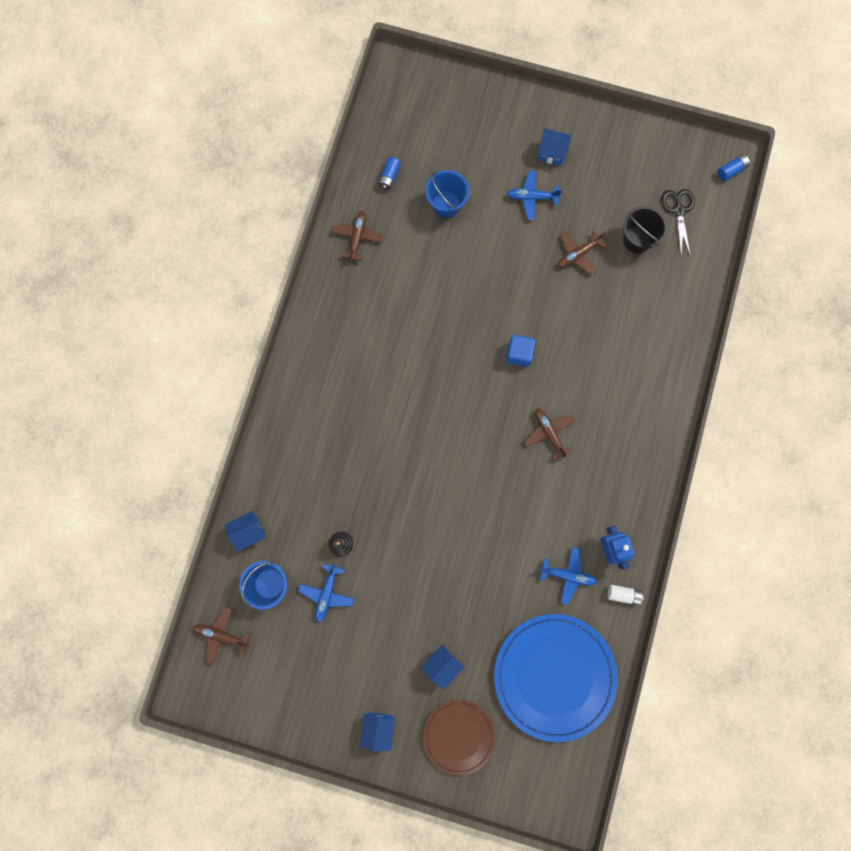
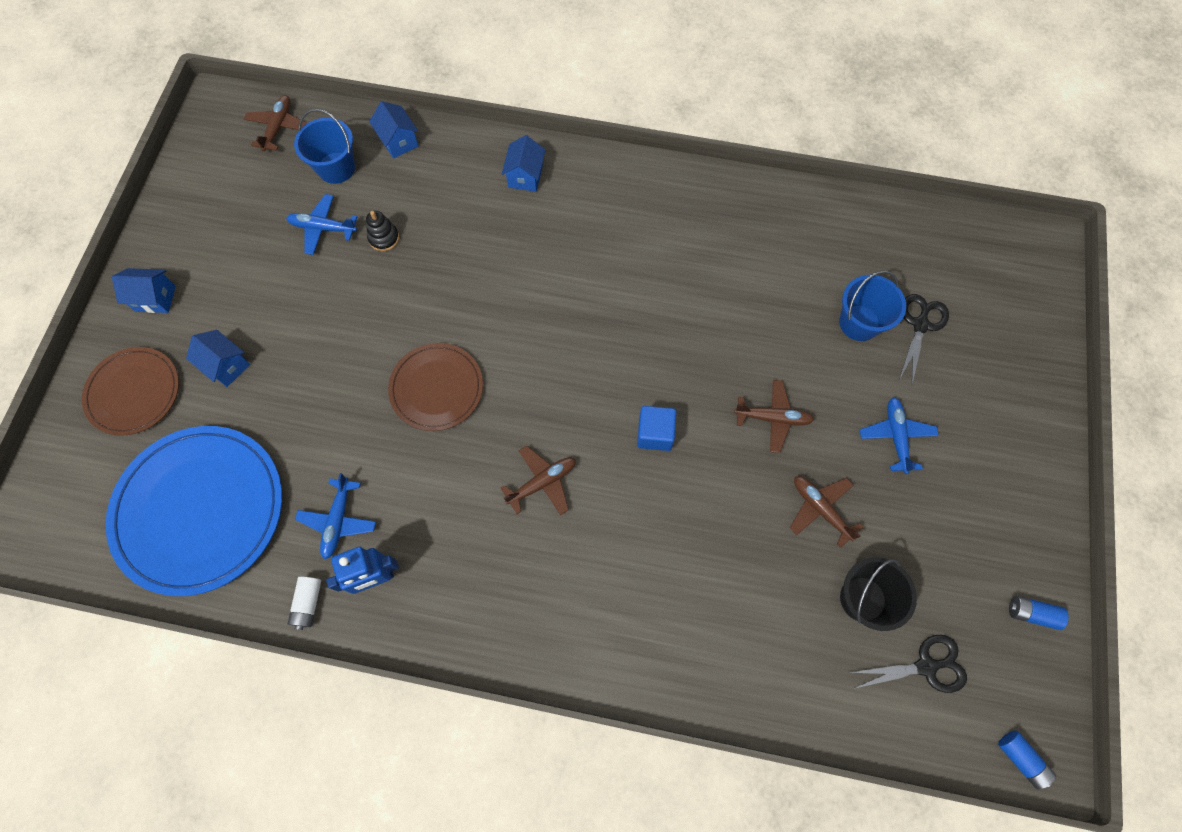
camera: 85 degrees right, 10 degrees down
brown plane [331,211,384,262] -> brown plane moved to [734,380,814,453]
blue battery [378,157,401,190] -> blue battery moved to [1009,596,1069,630]
blue house [538,128,571,166] -> blue house moved to [502,135,545,192]
none -> brown plate [388,343,483,431]
none -> black scissors [899,294,949,384]

